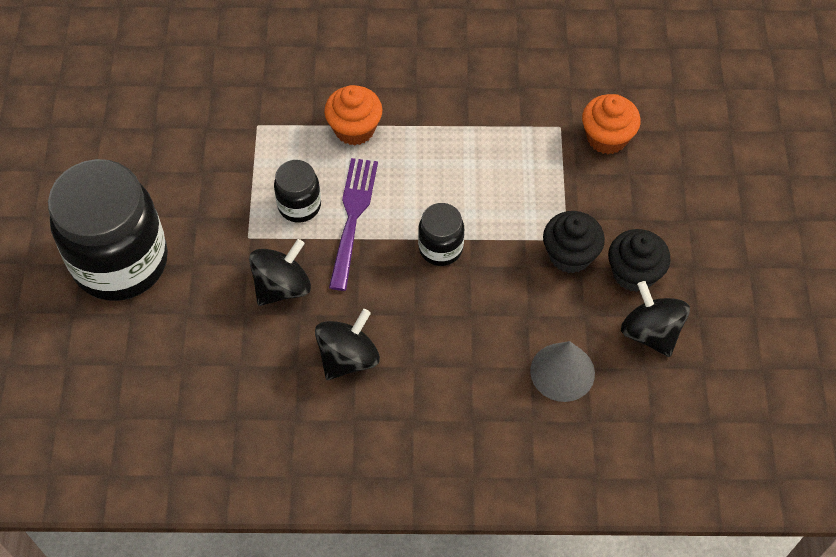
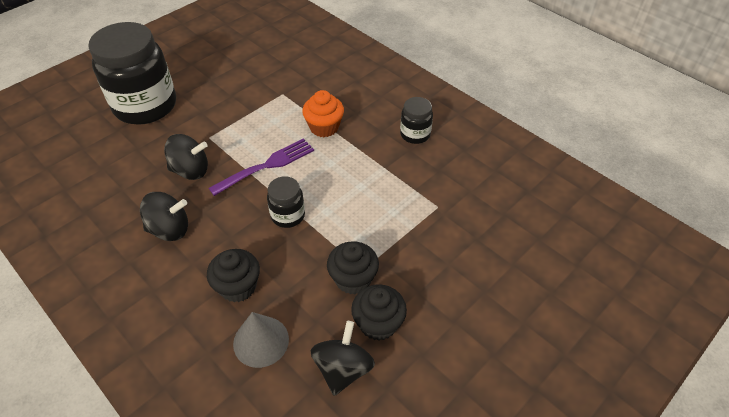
camera: 45 degrees right, 10 degrees down
black jar [274,160,321,222] -> black jar moved to [400,97,433,144]
orange cupcake [582,94,641,154] -> none
none -> black cupcake [207,249,260,302]

